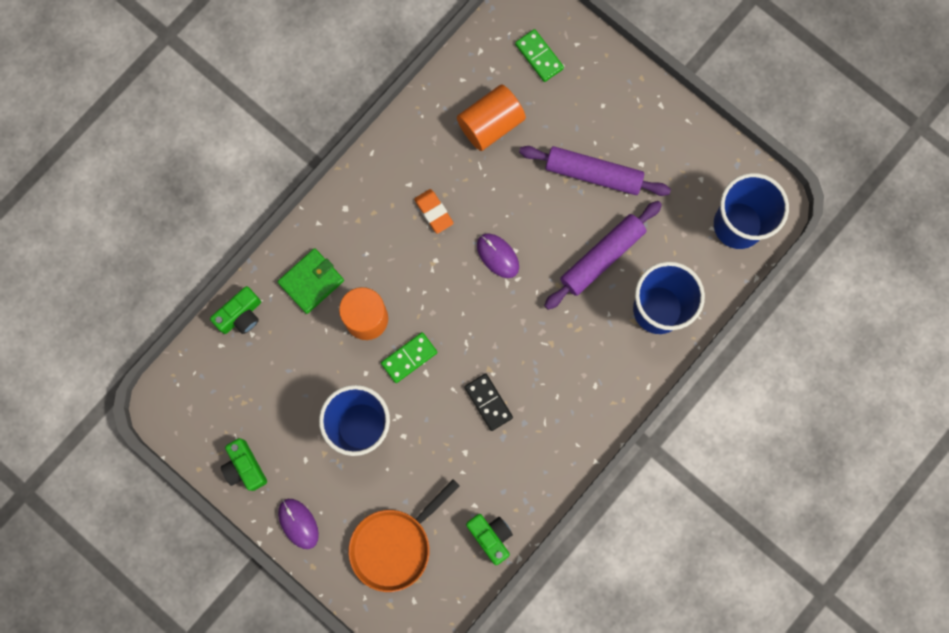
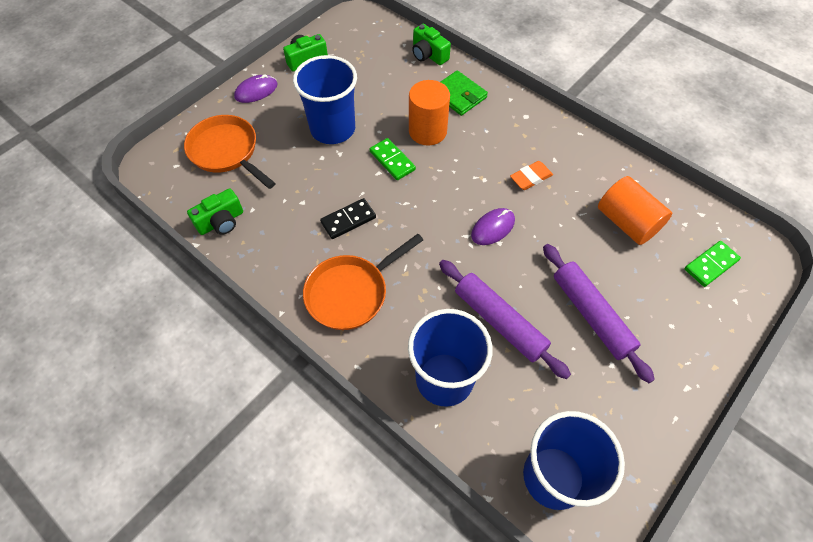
camera: 90 degrees right, 20 degrees down
purple rolling pin [519,146,671,196] -> purple rolling pin turned 45 degrees counterclockwise [543,244,655,383]
none -> orange pan [303,234,423,330]

